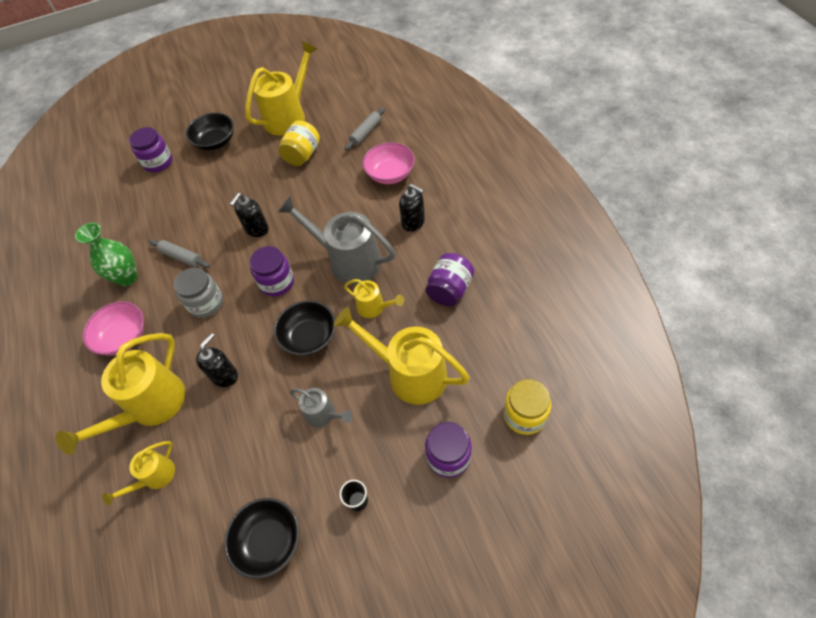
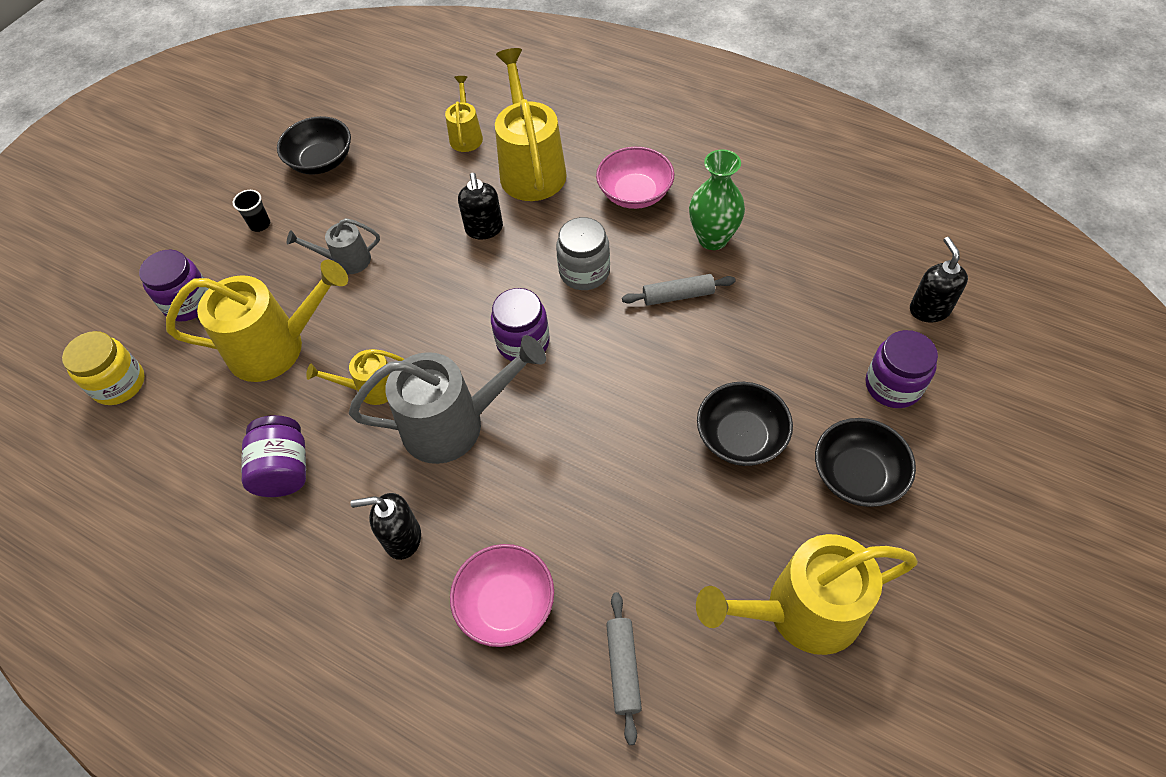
camera: 140 degrees right, 0 degrees up
black soap dispenser [230,193,269,237] -> black soap dispenser moved to [910,237,968,323]
yellow watering can [245,41,317,136] -> yellow watering can turned 75 degrees clockwise [696,534,918,655]
black bowl [274,300,336,356] -> black bowl moved to [697,382,793,466]
yellow jar [278,121,320,166] -> none

